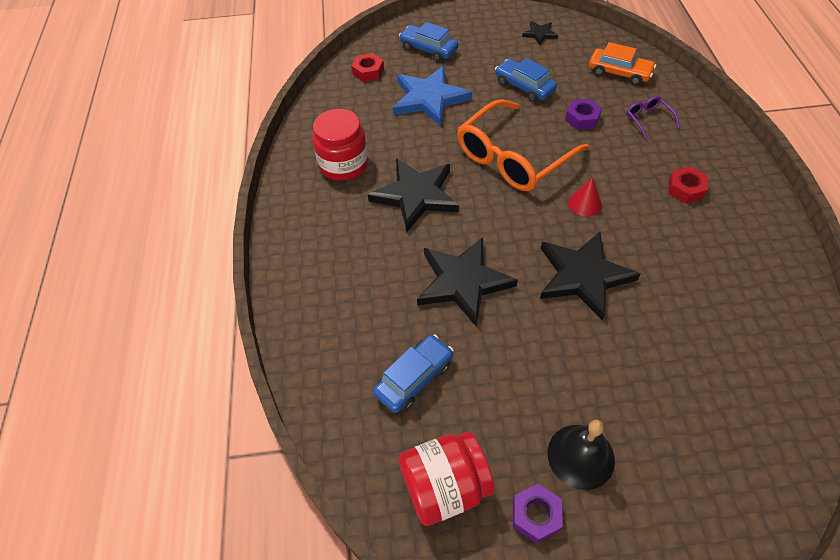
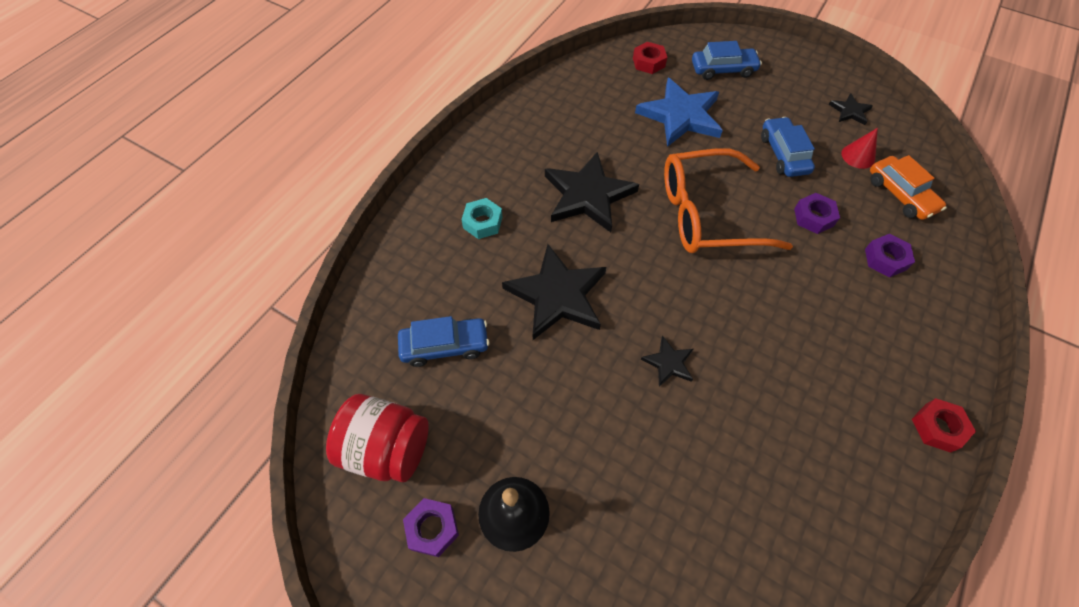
camera: 35 degrees right, 5 degrees up
red jar [312,109,368,181] -> none
blue car [399,22,458,62] -> blue car turned 105 degrees clockwise [692,41,762,80]
black star [540,232,640,321] -> black star [641,336,693,387], size x0.47
red cone [568,177,602,217] -> red cone moved to [841,128,878,169]
purple glasses [626,96,680,140] -> purple nut [865,234,915,278]
red nut [669,166,708,203] -> red nut moved to [912,398,976,453]
none -> turquoise nut [461,198,502,239]

